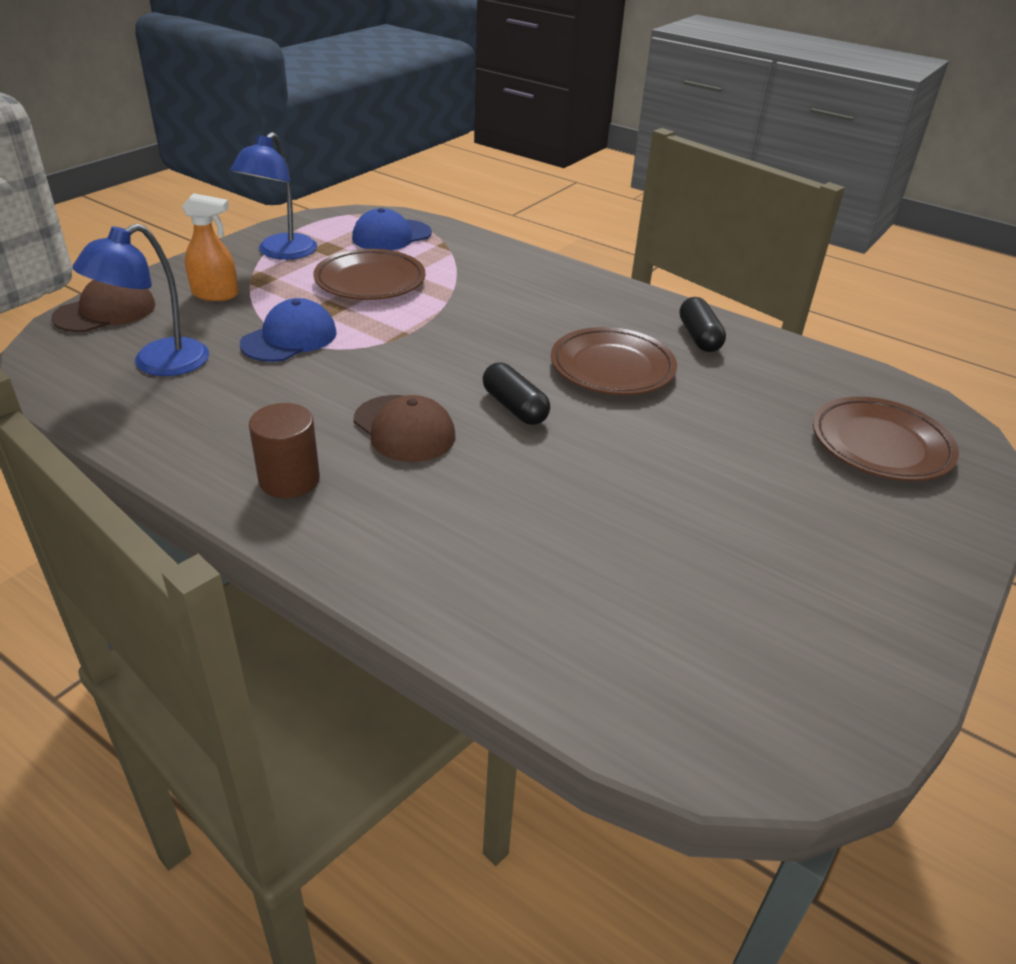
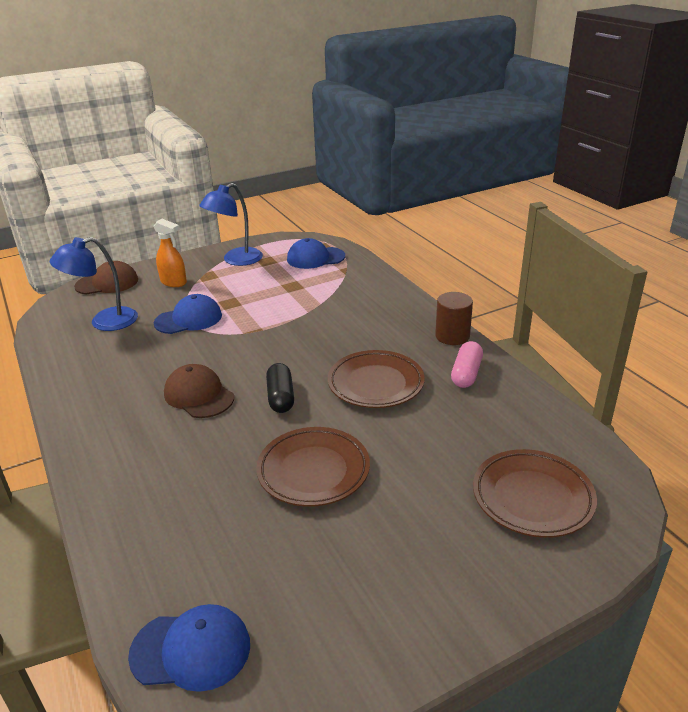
camera: 30 degrees right, 5 degrees down
brown cylinder [249,403,320,498] -> brown cylinder moved to [435,292,473,345]
brown plate [313,249,426,300] -> brown plate moved to [256,427,370,507]
brown cap [354,395,455,462] -> brown cap turned 150 degrees clockwise [164,364,234,418]
black capsule [679,297,726,352] -> pink capsule [451,341,483,388]
none -> blue cap [128,604,250,692]

